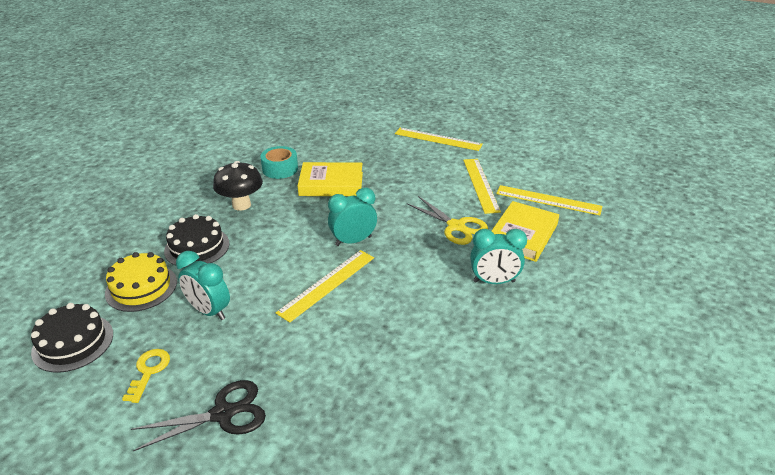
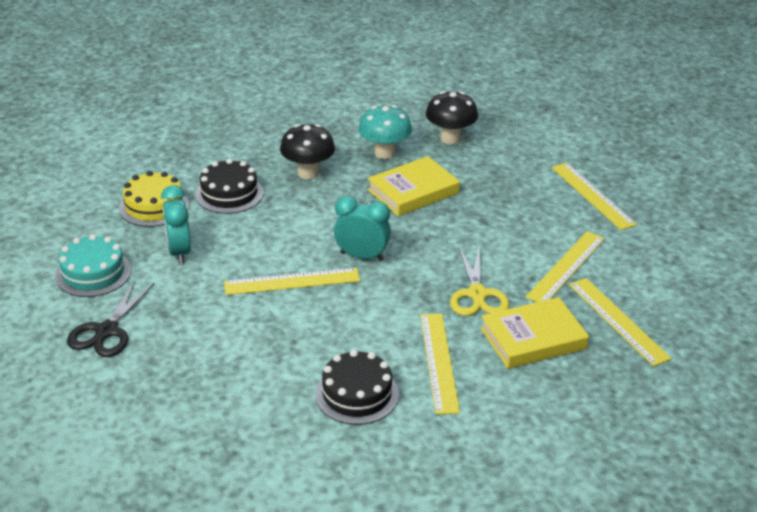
camera: 40 degrees right, 0 degrees up
black cake [31,303,113,373] -> black cake moved to [315,350,399,425]
yellow key [122,349,170,403] -> turquoise cake [55,234,131,297]
black scissors [131,380,266,451] -> black scissors turned 90 degrees clockwise [67,280,154,357]
turquoise tape [260,146,298,179] -> turquoise mushroom [359,105,412,159]
yellow book [298,162,363,196] -> yellow book turned 75 degrees counterclockwise [367,156,460,216]
turquoise clock [470,229,527,284] -> yellow ruler [420,314,460,415]
none -> black mushroom [426,91,478,144]

